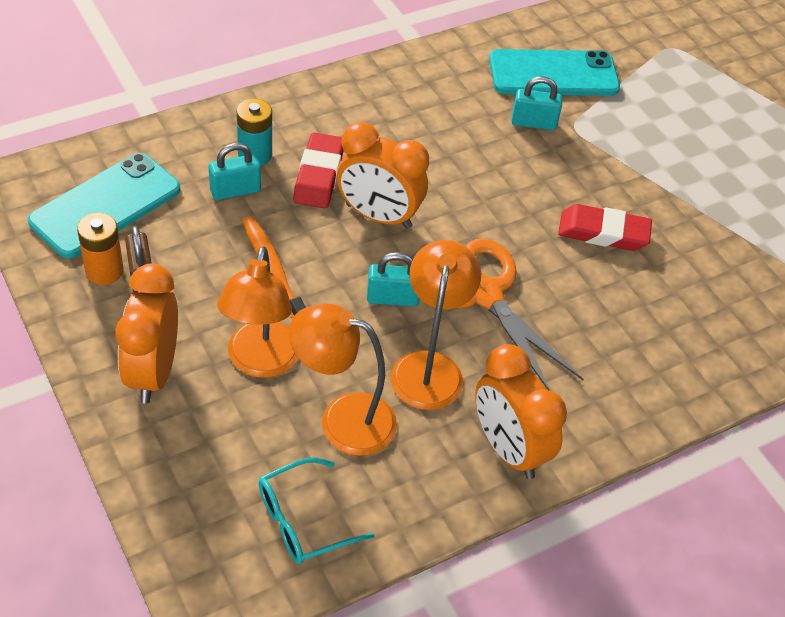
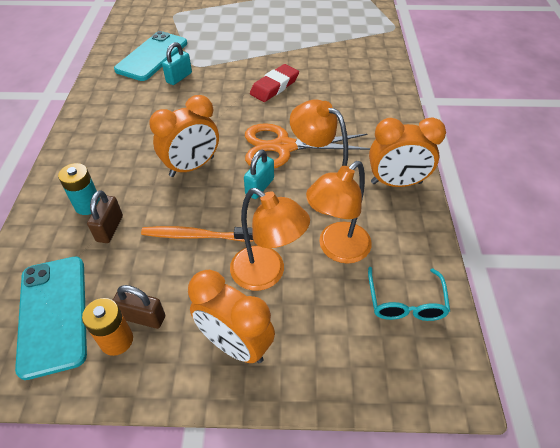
camera: 55 degrees left, 0 degrees up
turquoise padlock [209,143,261,200] -> brown padlock [87,190,123,243]
red eraser [293,133,343,208] -> none

